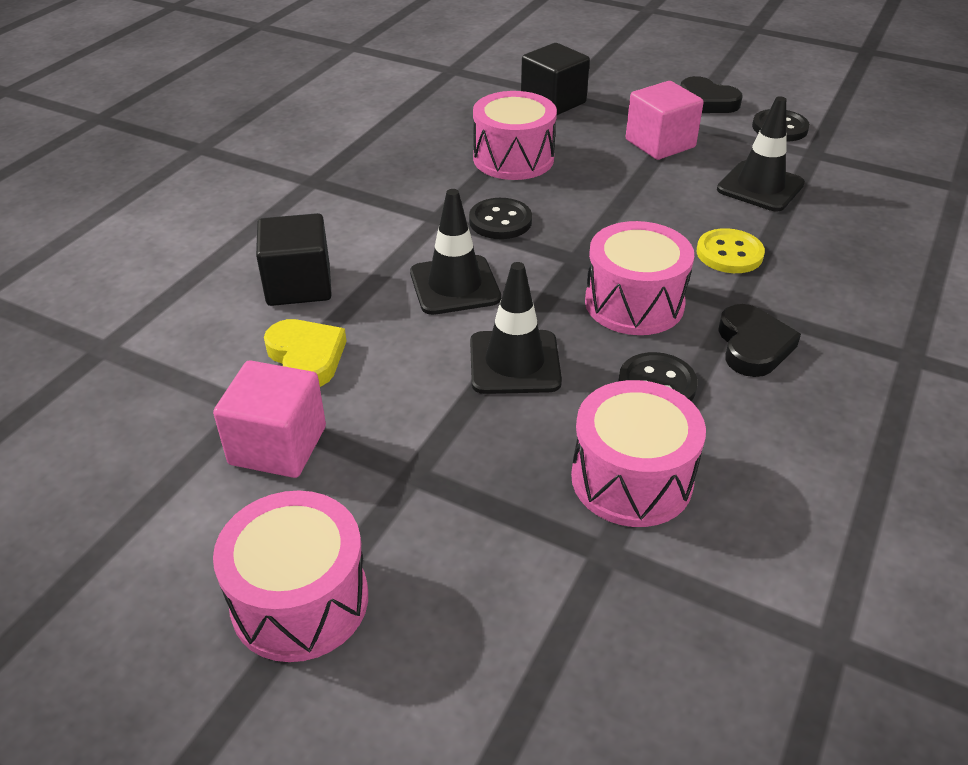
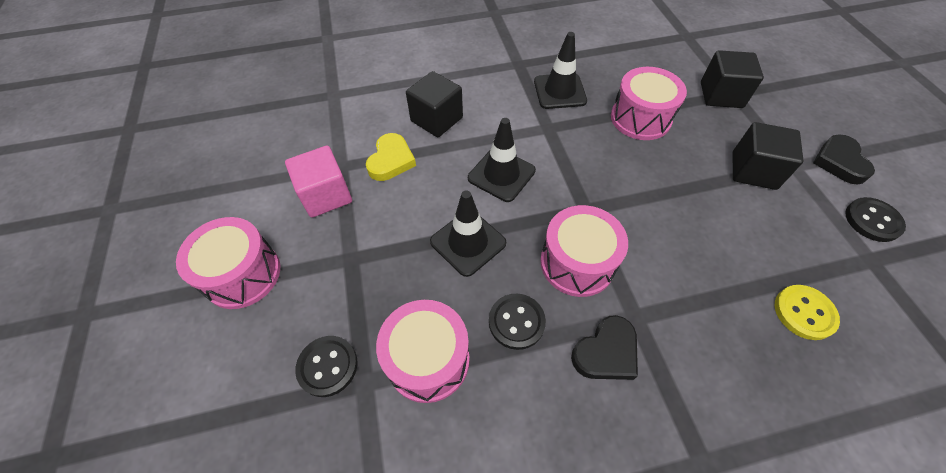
camera: 50 degrees right, 15 degrees up
black button [469,198,532,239] -> black button moved to [295,336,358,397]
pink cube [626,81,704,160] -> black cube [733,122,804,190]
yellow button [697,228,765,273] -> yellow button moved to [775,285,840,340]
black traffic cone [717,96,805,211] -> black traffic cone moved to [534,32,587,109]

